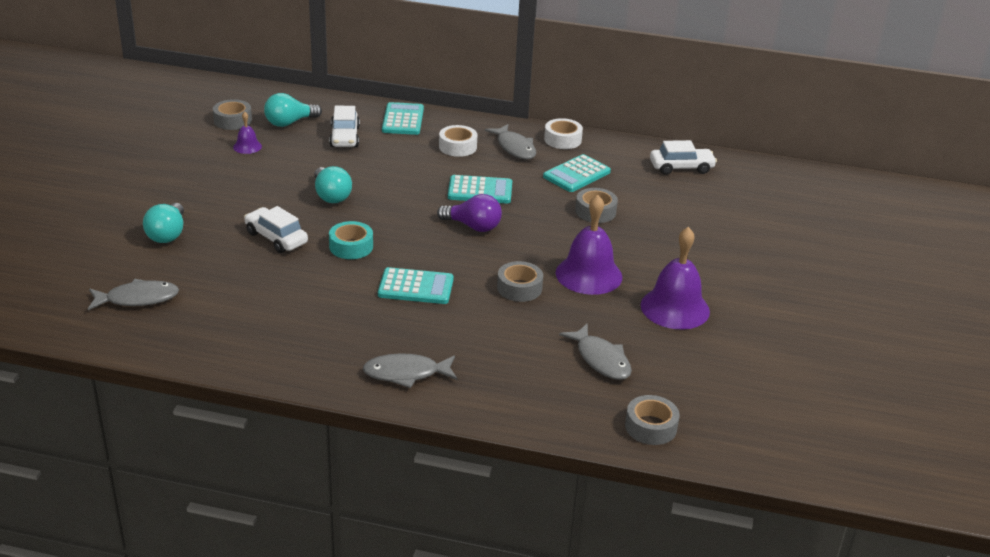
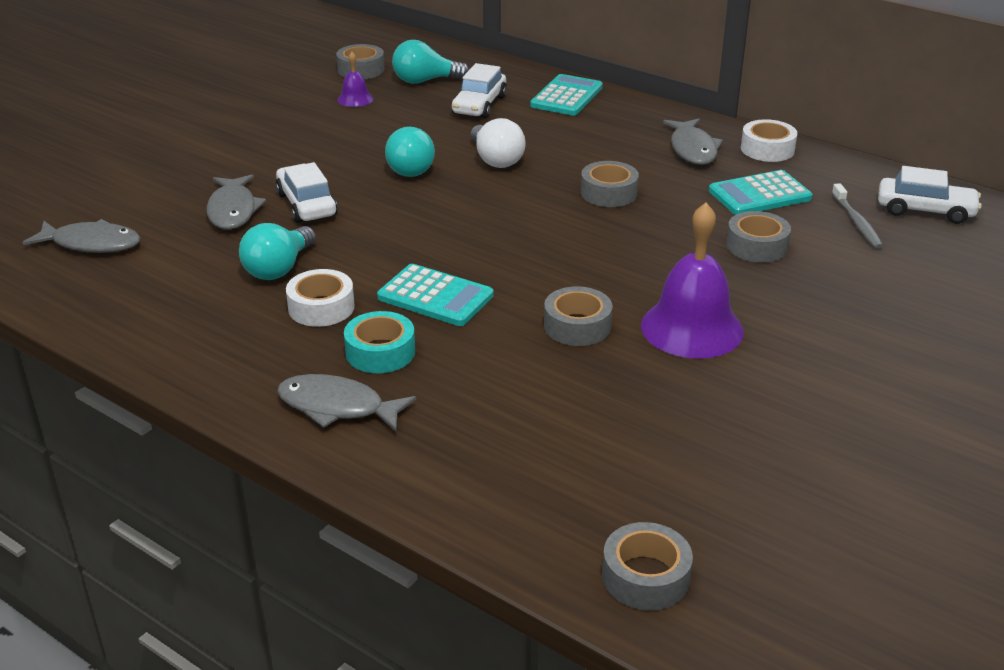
camera: 25 degrees right, 0 degrees up
turquoise light bulb [143,203,184,243] -> turquoise light bulb moved to [239,223,316,280]
turquoise tape [329,221,373,259] -> turquoise tape moved to [344,311,415,373]
purple light bulb [437,194,502,232] -> none
white tape [439,125,478,157] -> white tape moved to [286,269,355,327]
turquoise calculator [448,175,512,204] -> grey tape [581,161,639,207]
grey fish [559,323,632,380] -> grey fish moved to [206,175,266,230]
purple bell [641,227,710,330] -> none
none -> white light bulb [471,118,526,168]
none -> grey toothbrush [832,183,883,249]

